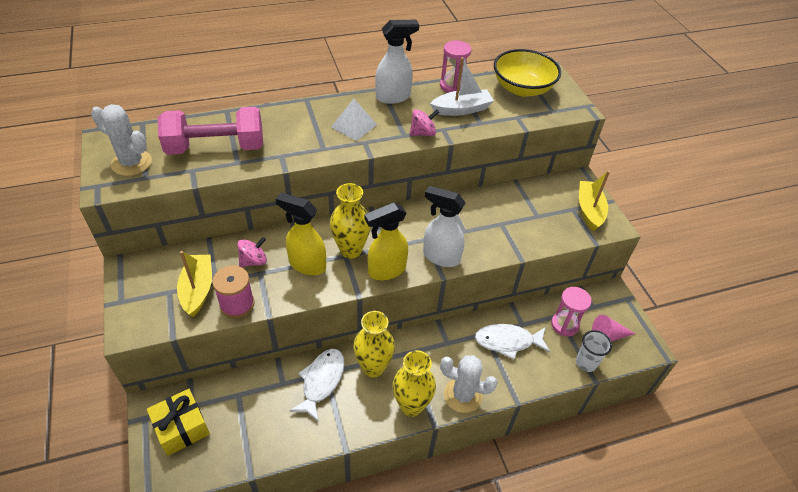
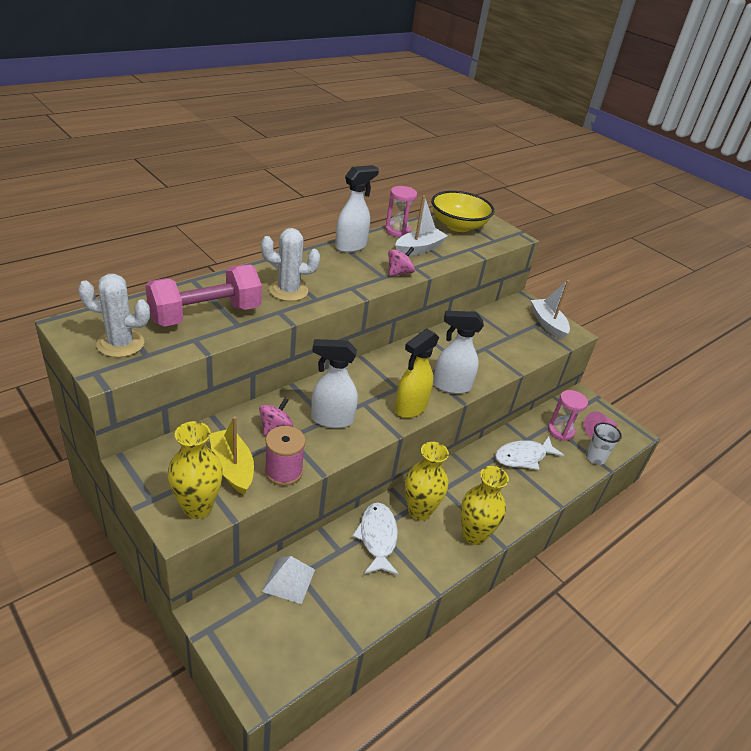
camera: 25 degrees left, 10 degrees down
yellow gift [147,389,210,456] -> none
yellow spray bottle [275,192,326,275] -> white spray bottle [311,339,358,428]
yellow vase [330,183,371,259] -> yellow vase moved to [168,421,223,519]
white pyramid [331,99,377,141] -> white pyramid moved to [262,556,315,604]
white cactus [440,355,498,413] -> white cactus moved to [261,228,320,301]
yellow boat [579,170,610,231] -> white boat [531,280,570,340]

